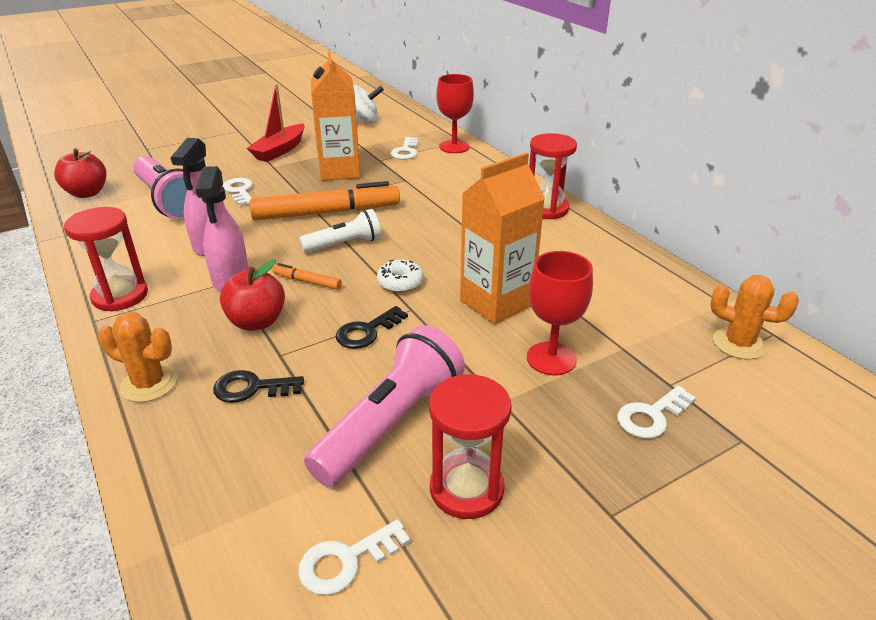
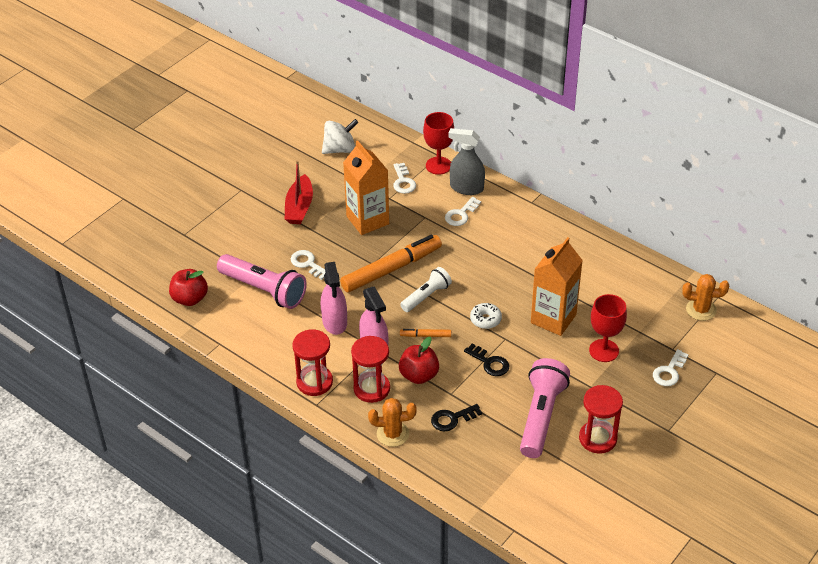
camera: 20 degrees left, 10 degrees up
white key [298,519,410,595] -> white key moved to [445,197,481,226]
black key [335,306,408,349] -> black key turned 75 degrees counterclockwise [464,344,509,376]
red hourglass [529,133,577,220] -> red hourglass moved to [351,336,390,403]
none -> grey spray bottle [448,128,485,195]

